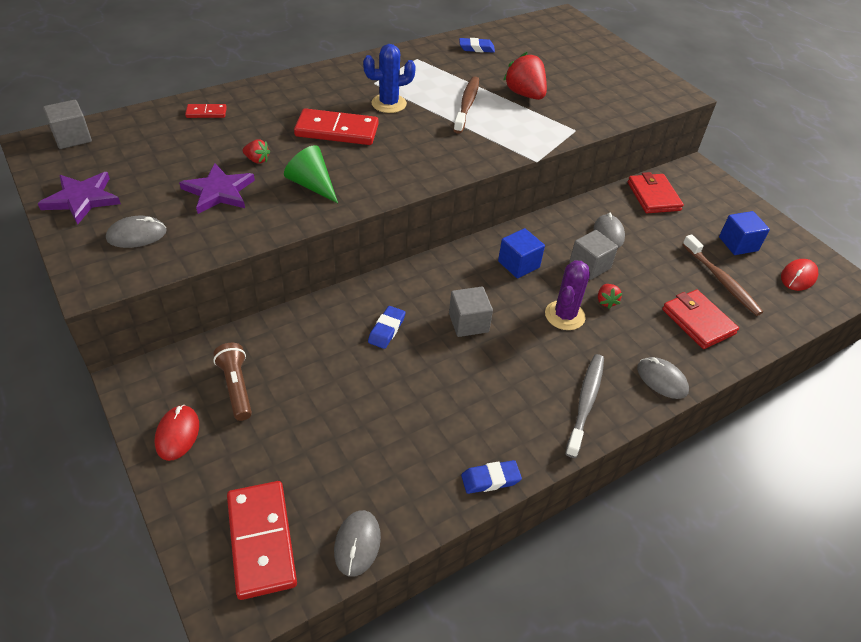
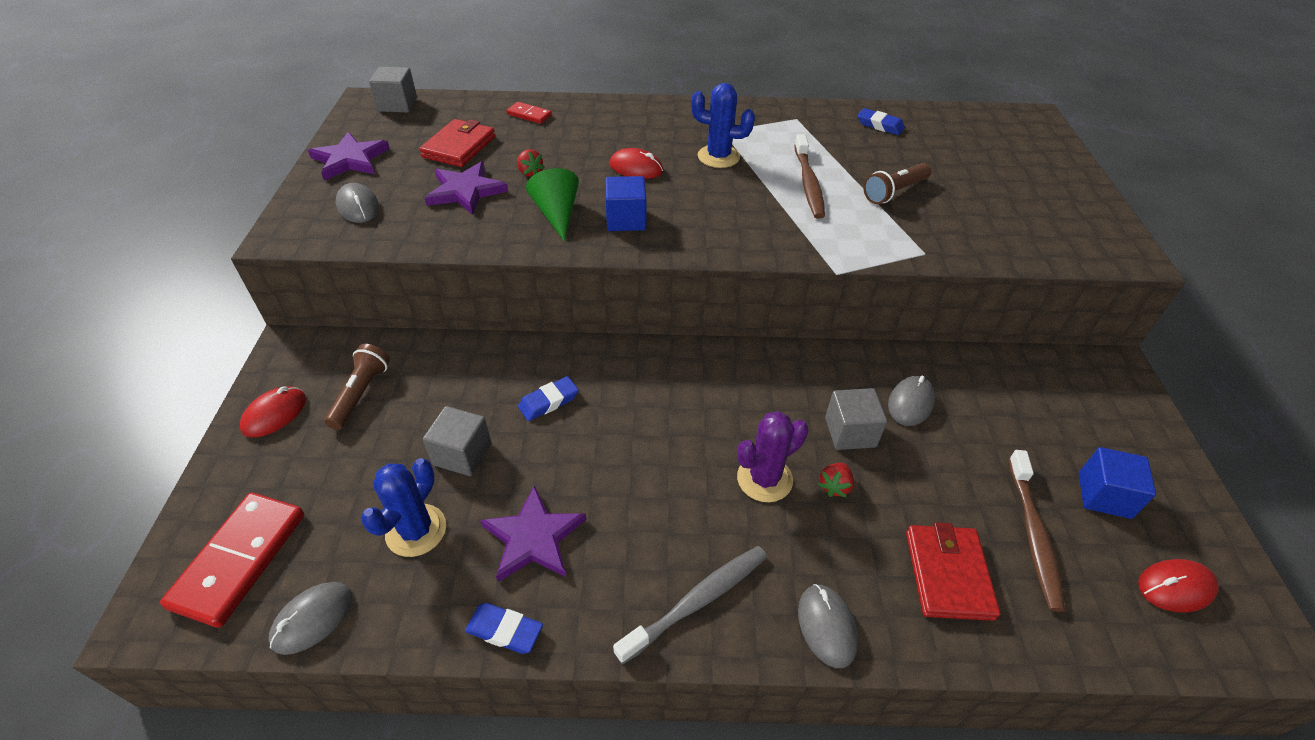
camera: 35 degrees right, 0 degrees up
grey mouse [106,216,167,248] -> grey mouse turned 45 degrees clockwise [336,183,379,223]
red domino [294,108,379,145] -> red mouse [609,148,663,179]
grey cube [449,287,493,337] -> grey cube moved to [423,406,491,476]
brown toothbrush [453,76,479,134] -> brown toothbrush turned 135 degrees clockwise [794,134,825,219]
blue cube [498,228,545,278] -> blue cube moved to [605,176,646,231]
red strawberry [503,52,547,100] -> brown flashlight [863,163,931,204]
red wallet [627,172,684,213] -> red wallet moved to [419,119,495,167]
none -> blue cactus [361,458,446,557]
none -> purple star [480,485,586,582]

